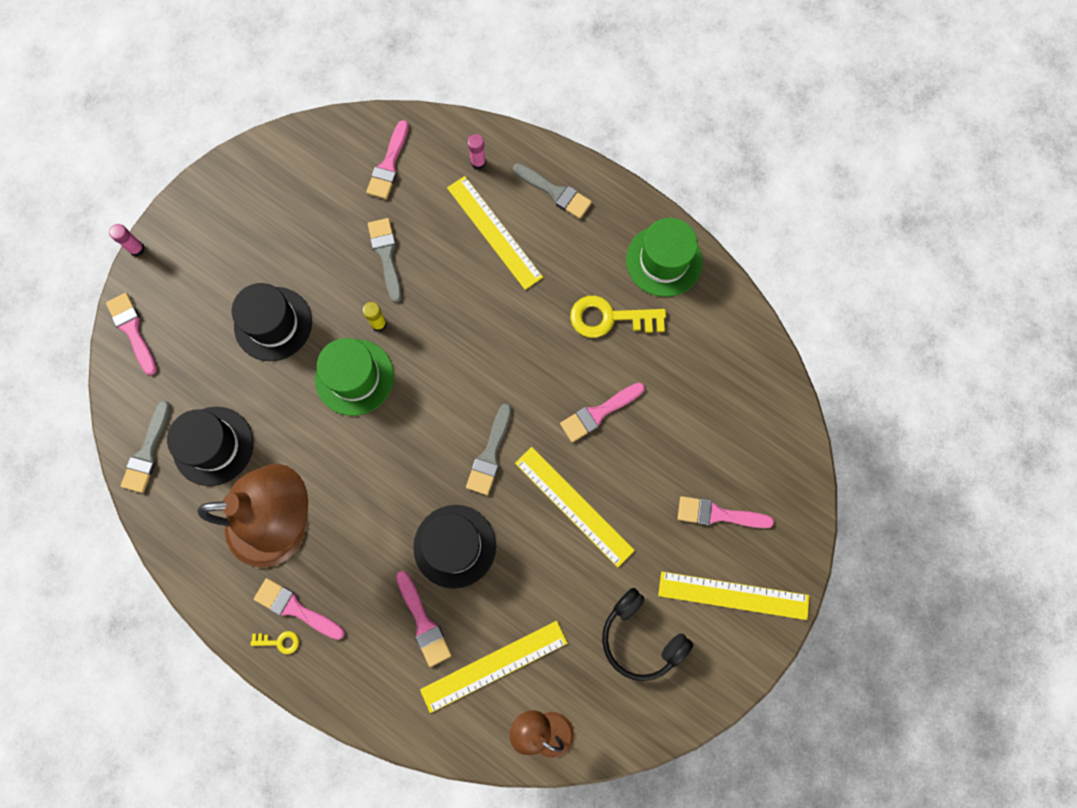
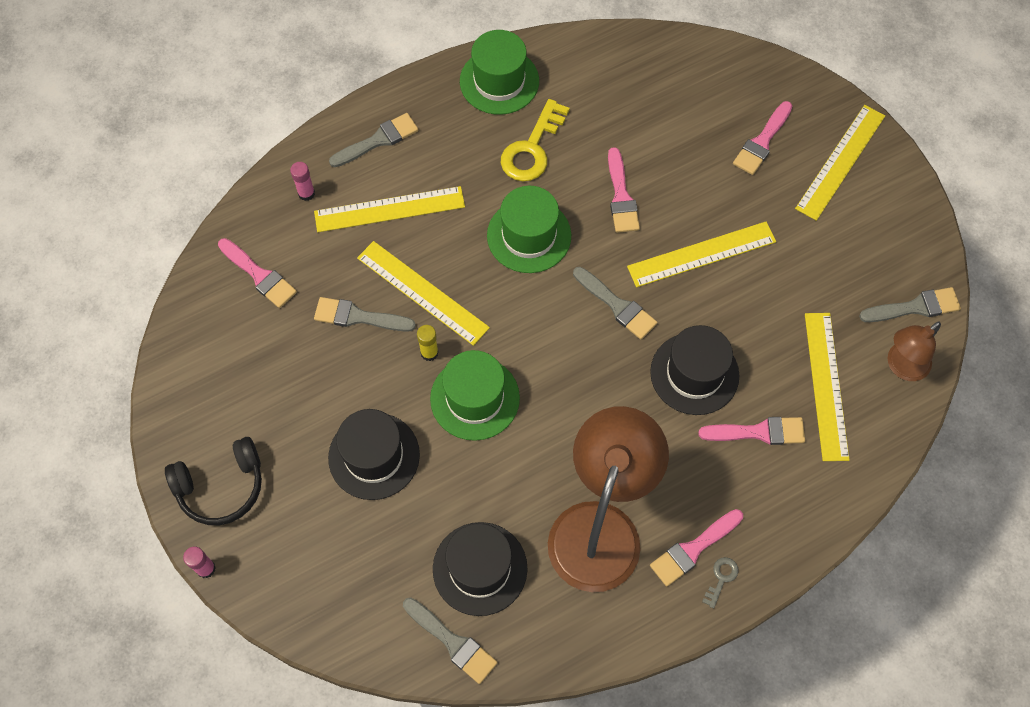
camera: 65 degrees left, 10 degrees down
pink brush [106,293,157,375] -> none
yellow key [251,631,299,654] -> grey key [702,557,738,608]
black headphones [602,588,693,681] -> black headphones moved to [165,437,262,525]
none -> yellow ruler [357,241,490,346]
none -> green hat [487,186,571,273]
none -> grey brush [859,287,961,322]

